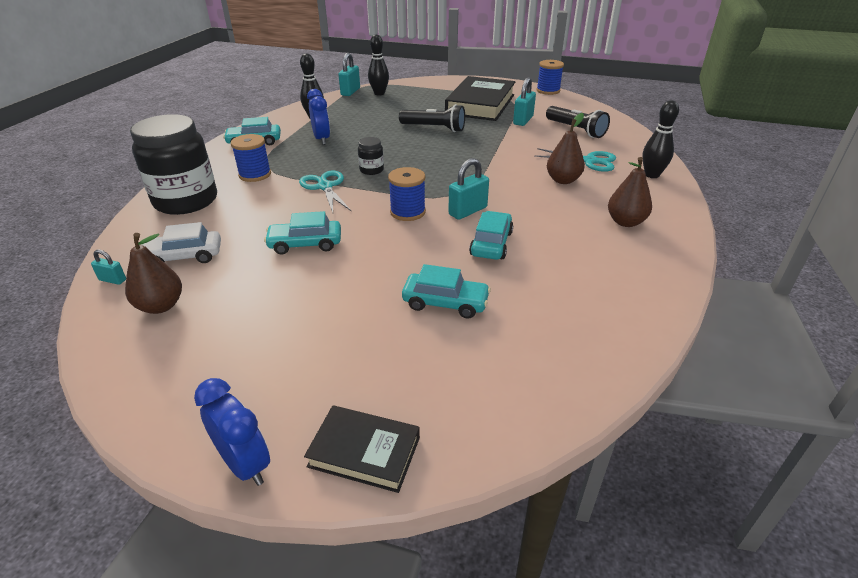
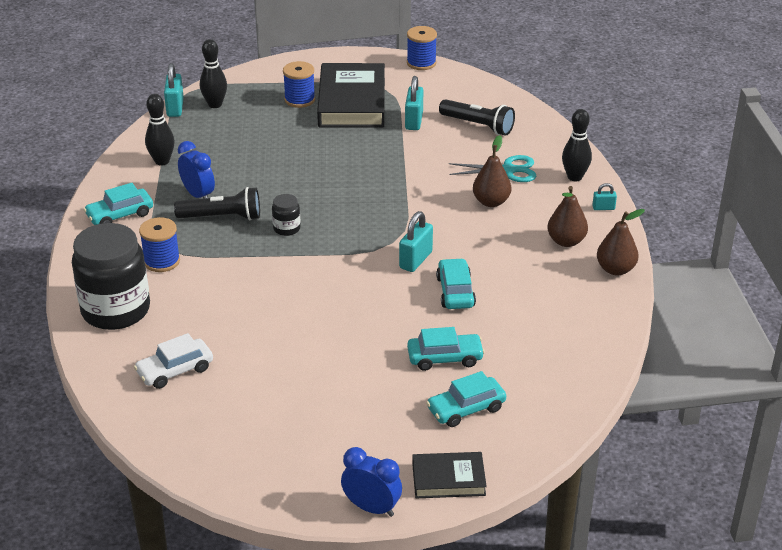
camera: 20 degrees left, 0 degrees up
turquoise padlock [91,249,126,285] -> turquoise padlock moved to [592,183,617,210]
brown pear [125,233,182,314] -> brown pear moved to [597,209,645,275]
turquoise car [264,211,341,255] -> turquoise car moved to [426,371,506,427]
turquoise scissors [299,171,352,213] -> none
blue spool [388,167,426,221] -> blue spool moved to [283,61,315,108]
black flashlight [399,104,465,132] -> black flashlight moved to [174,187,260,220]

